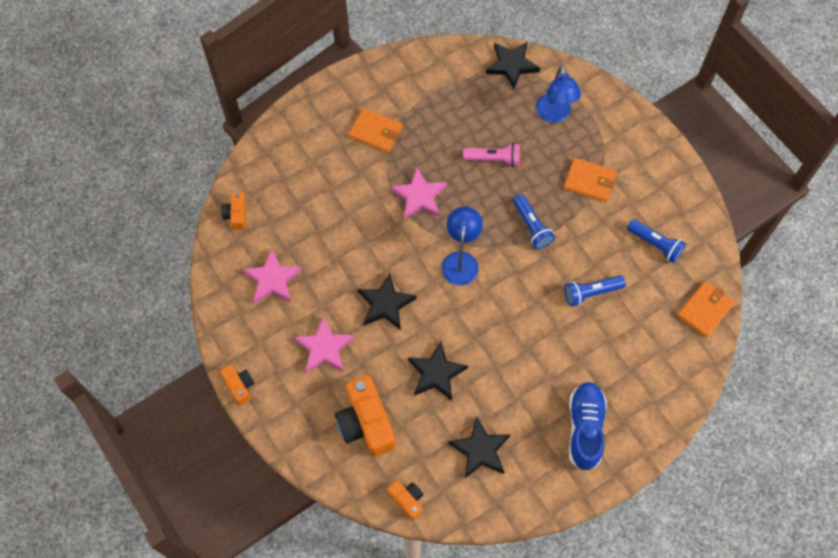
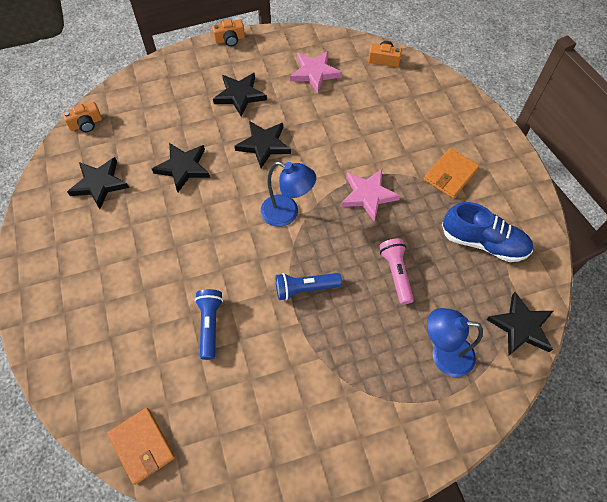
camera: 105 degrees right, 5 degrees down
pink star [294,316,355,373] -> black star [213,73,267,117]
orange camera [335,375,396,457] -> none
pink flashlight [463,143,520,167] -> pink flashlight turned 150 degrees clockwise [379,238,414,305]
orange wallet [564,158,617,202] -> none
blue shoe [569,382,607,472] -> blue shoe moved to [442,202,533,262]
blue flashlight [627,219,686,263] -> none

